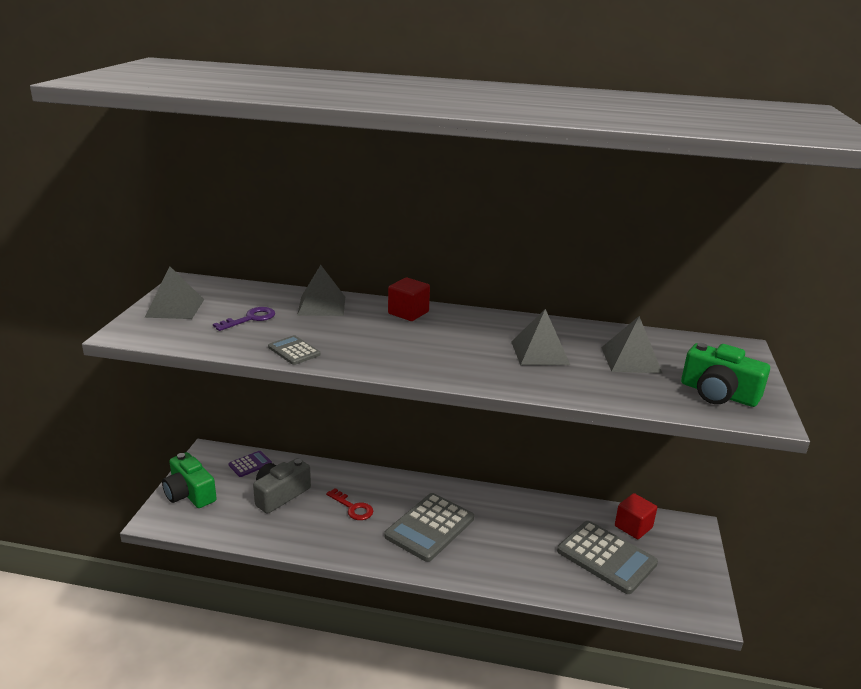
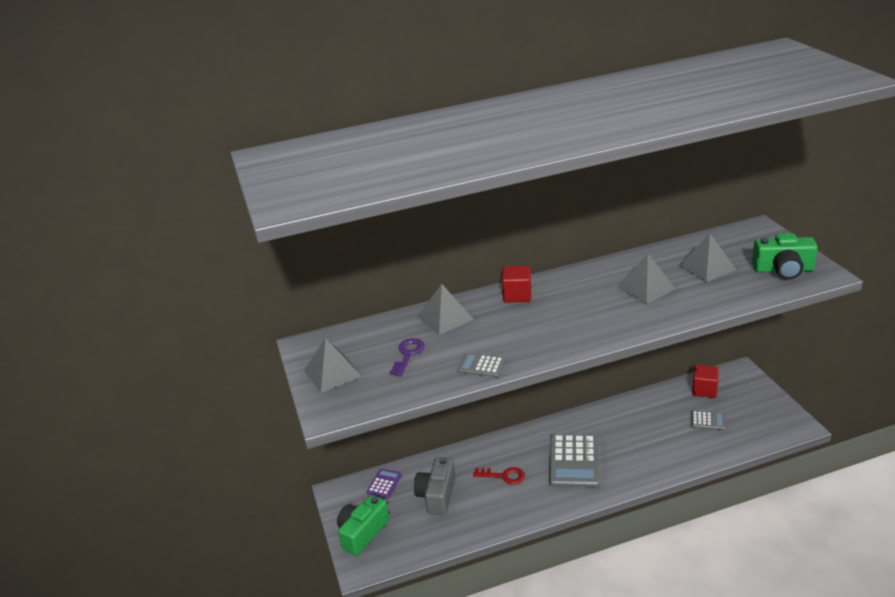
camera: 25 degrees left, 5 degrees up
green camera [162,452,217,508] -> green camera turned 105 degrees clockwise [337,495,389,556]
grey calculator [557,521,658,594] -> grey calculator [691,411,726,430], size x0.49

